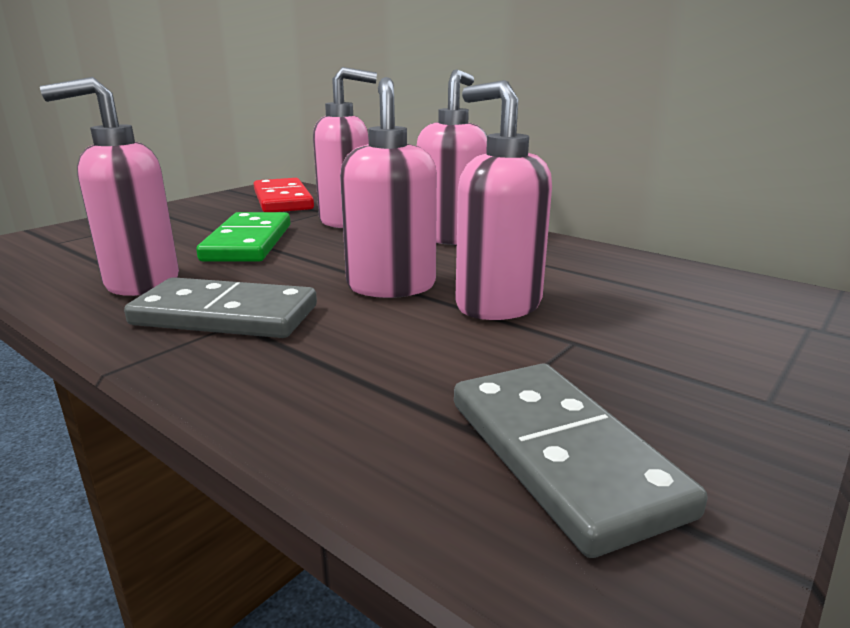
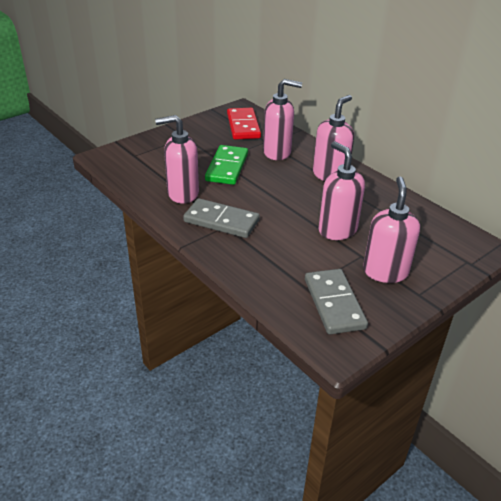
camera: 10 degrees right, 15 degrees up
pink soap dispenser [340,77,437,298] -> pink soap dispenser moved to [363,176,420,283]

